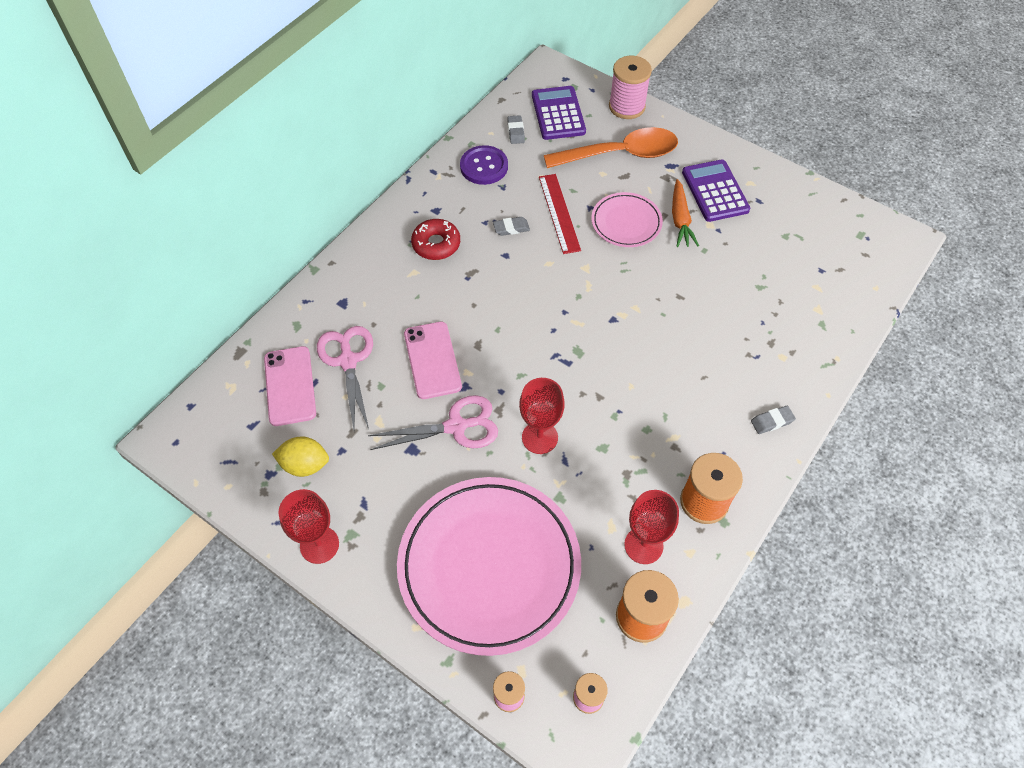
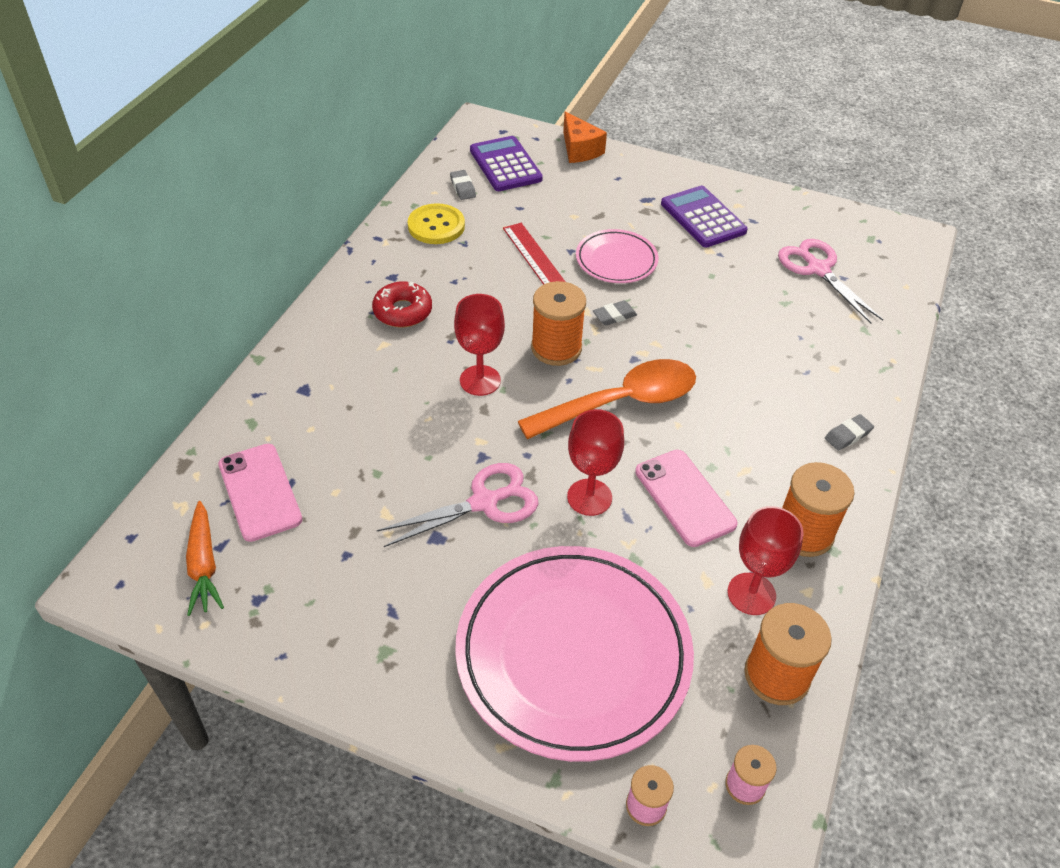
camera: 15 degrees left, 10 degrees down
yellow lemon [272,437,329,477] -> none
red goblet [278,489,339,564] -> red goblet moved to [454,294,505,396]
pink scissors [317,326,373,430] -> pink scissors moved to [778,239,883,324]
pink phone [404,322,462,399] -> pink phone moved to [635,450,738,547]
purple button [460,145,508,185] -> yellow button [408,203,465,244]
grey eraser [493,217,530,236] -> grey eraser moved to [593,301,637,325]
orange spoon [544,127,678,168] -> orange spoon moved to [518,359,696,439]
pink spool [609,56,652,119] -> orange cheese [563,112,607,163]
orange carrot [672,179,699,247] -> orange carrot moved to [186,501,224,616]
none -> orange spool [531,281,586,366]

